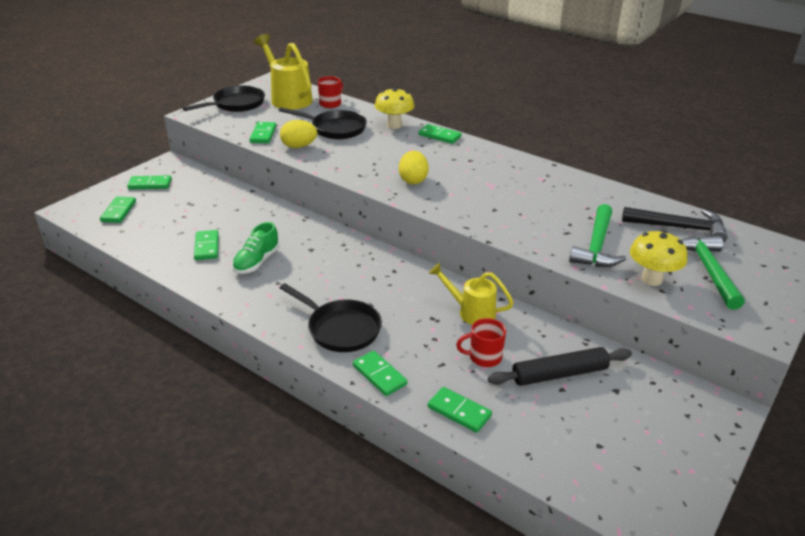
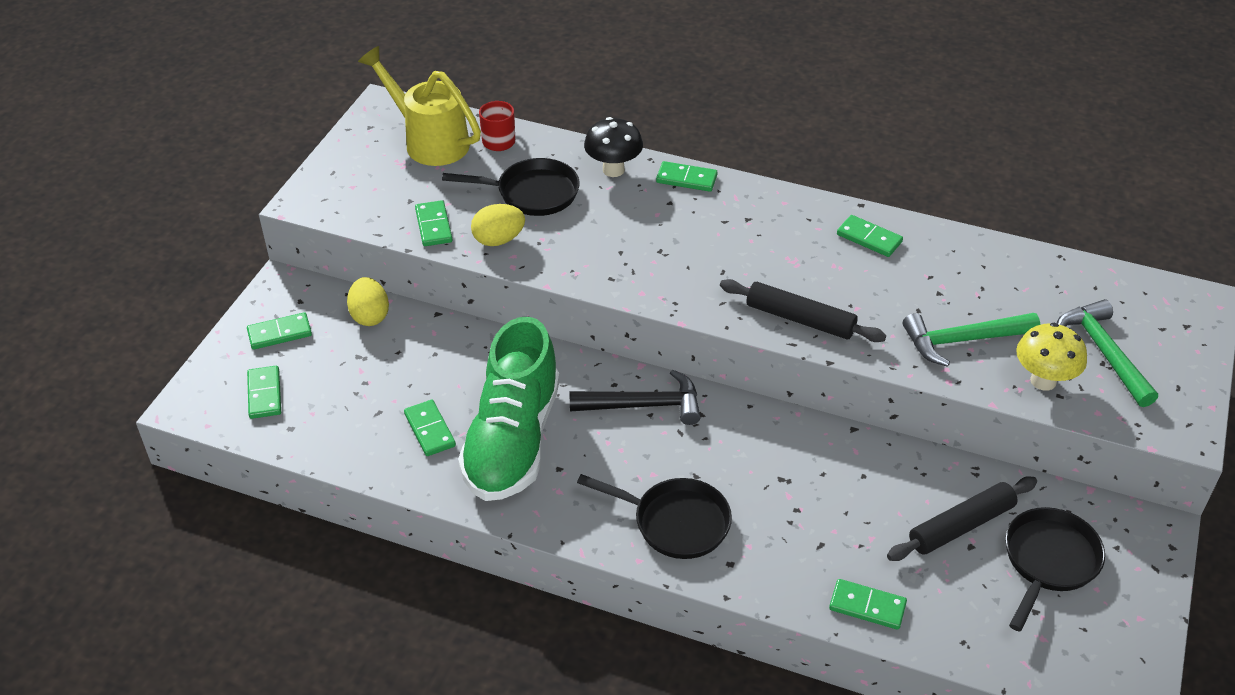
camera: 15 degrees left, 10 degrees up
black pan [183,85,265,112] -> black pan moved to [1005,507,1105,632]
green shoe [232,222,279,274] -> green shoe [458,317,560,501], size x2.10
green domino [353,351,407,396] -> green domino moved to [837,215,903,257]
yellow mushroom [375,88,414,129] -> black mushroom [584,117,643,177]
yellow egg [399,151,429,185] -> yellow egg moved to [347,277,389,326]
yellow watering can [429,263,514,325] -> none
red mug [456,318,506,367] -> none
green hammer [569,204,626,267] -> green hammer turned 75 degrees clockwise [903,313,1040,367]
black hammer [622,207,728,243] -> black hammer moved to [569,370,701,425]
none -> black rolling pin [720,279,886,342]

